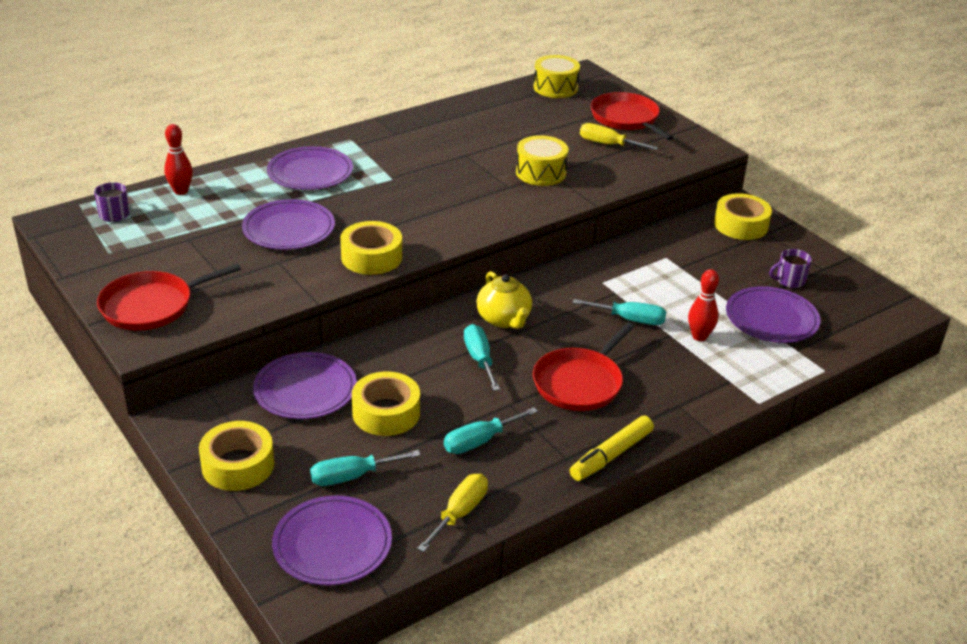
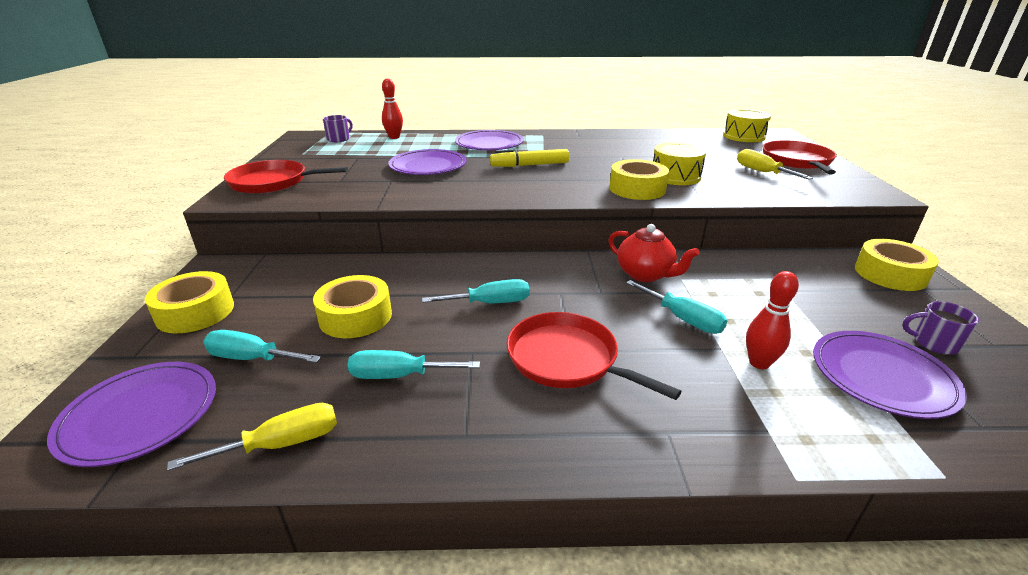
camera: 35 degrees right, 5 degrees down
purple plate [253,352,357,419] -> none
yellow tape [340,221,402,275] -> yellow tape moved to [609,159,669,200]
turquoise screwdriver [464,324,500,391] -> turquoise screwdriver turned 60 degrees clockwise [422,279,530,303]
yellow teapot [476,271,532,329] -> none
red pan [533,322,634,411] -> red pan turned 60 degrees clockwise [506,312,682,400]
yellow marker [570,416,654,481] -> yellow marker moved to [490,149,569,167]
none -> red teapot [609,224,700,282]

